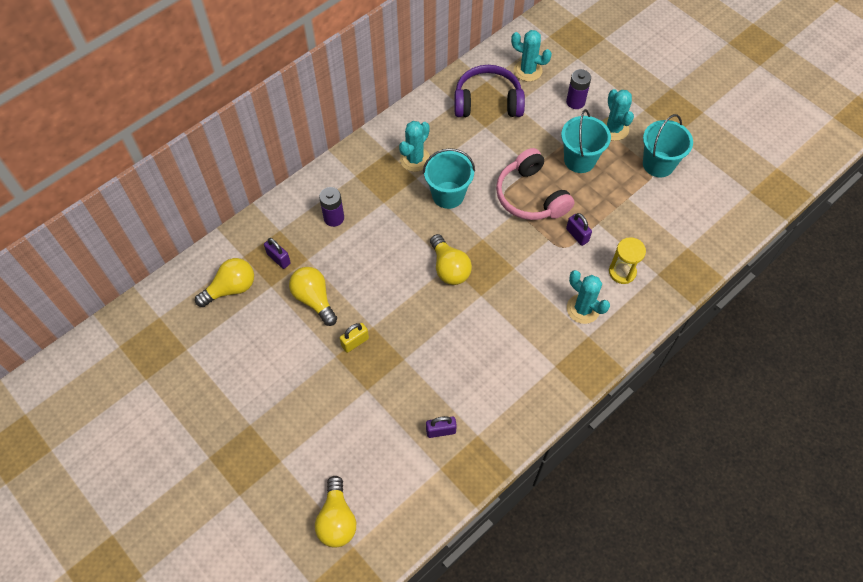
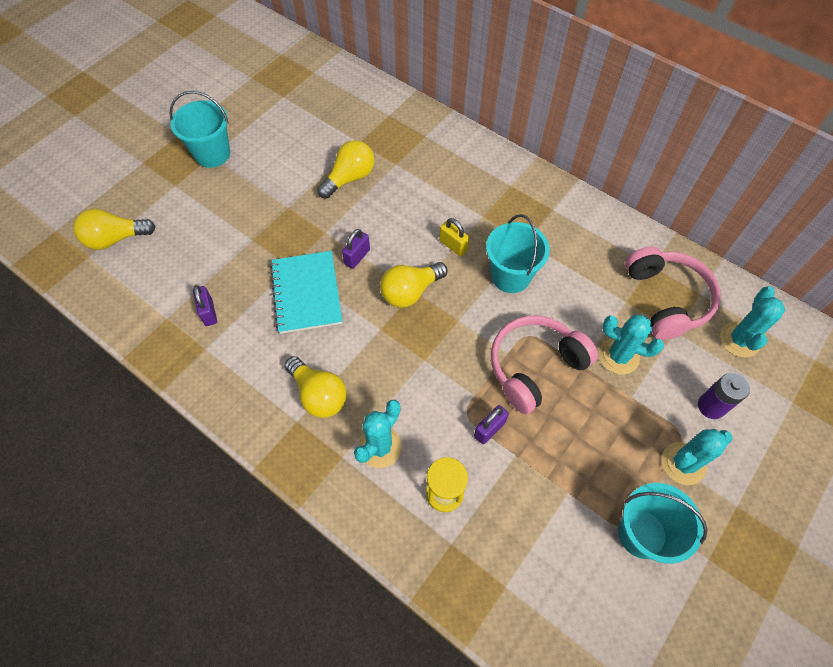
camera: 80 degrees right, 0 degrees up
yellow light bulb [195,258,254,307] -> yellow light bulb moved to [285,356,347,418]
purple padlock [264,238,291,269] -> purple padlock moved to [342,229,370,269]
purple battery [319,187,344,227] -> none
yellow padlock [340,323,369,353] -> yellow padlock moved to [439,218,469,256]
turquoise cactus [399,121,430,172] -> turquoise cactus moved to [599,315,664,374]
purple headphones [454,65,525,117] -> pink headphones [625,247,721,340]
turquoise bucket [561,109,611,173] -> turquoise bucket moved to [169,91,230,168]
none -> turquoise notebook [270,251,342,334]

